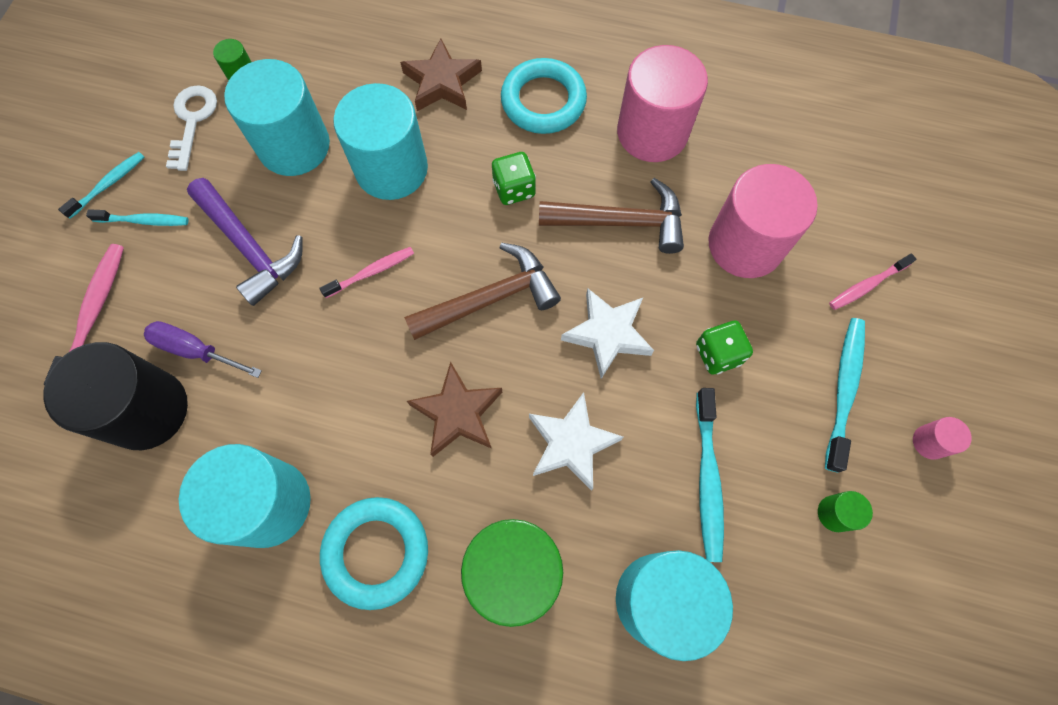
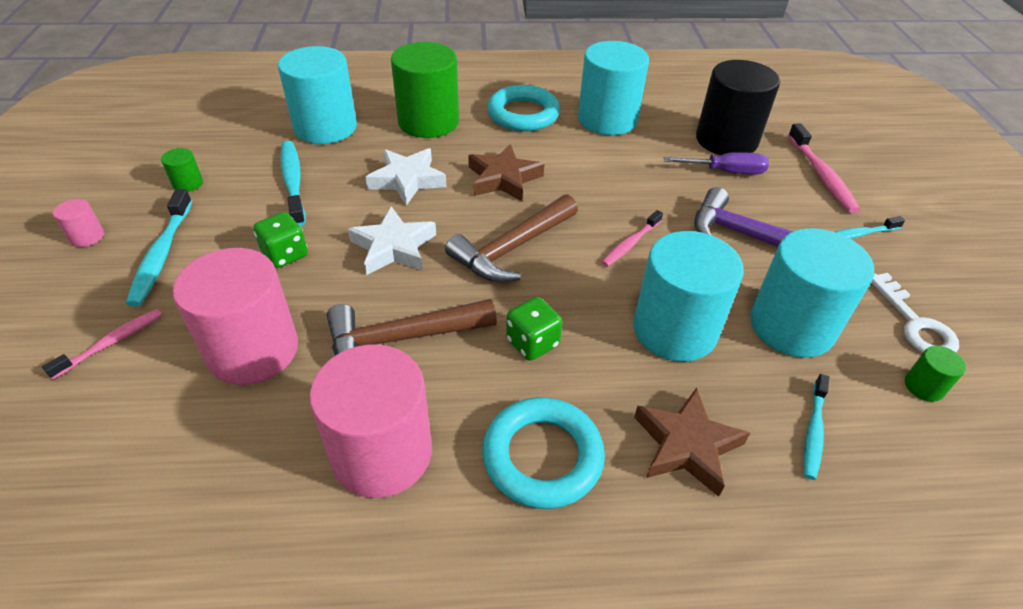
camera: 160 degrees right, 25 degrees down
turquoise toothbrush [58,152,144,219] -> turquoise toothbrush moved to [804,374,829,480]

